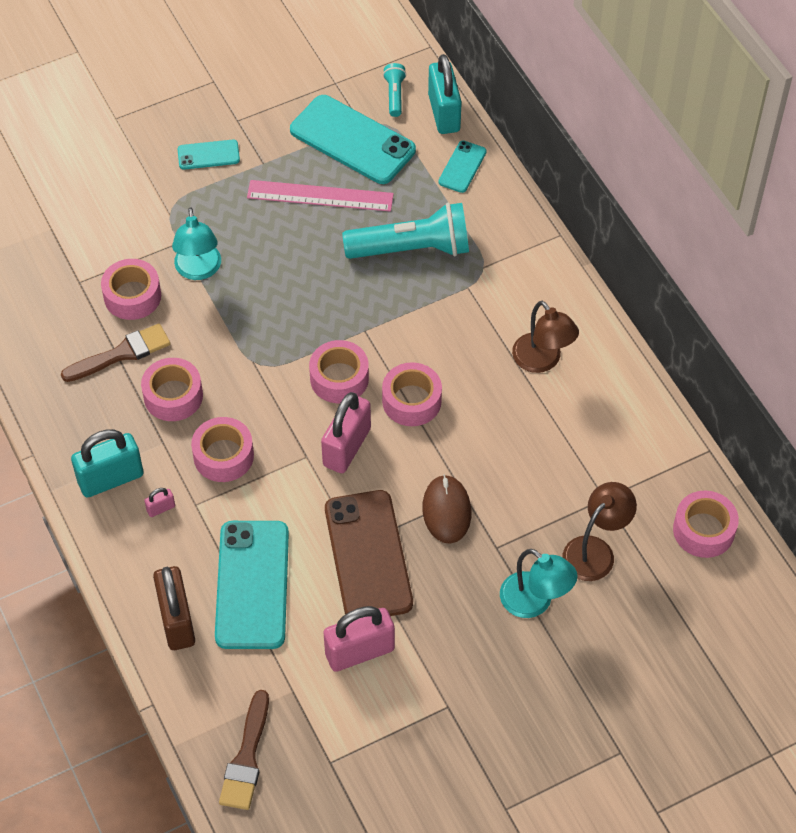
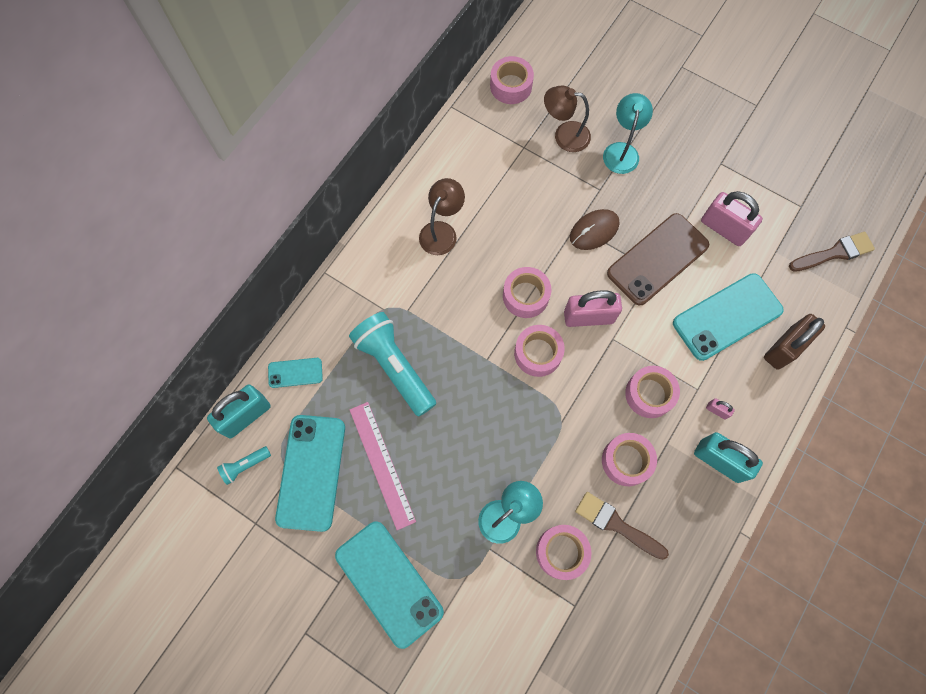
camera: 120 degrees left, 15 degrees up
turquoise phone [178,140,240,170] -> turquoise phone [335,521,444,649], size x2.02

